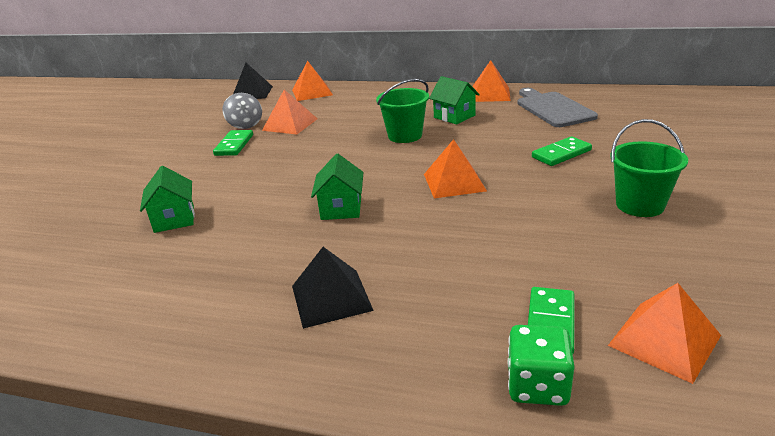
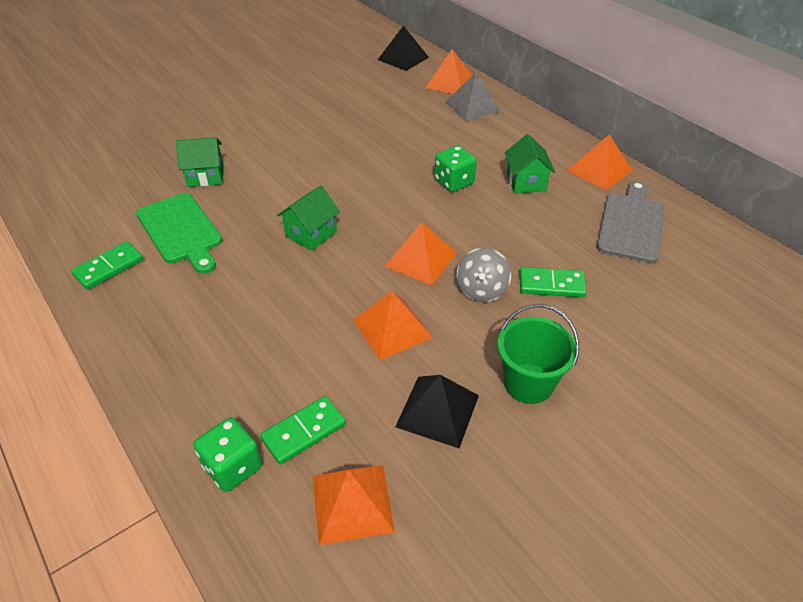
camera: 35 degrees right, 15 degrees up
green house [140,166,195,233] -> green house turned 60 degrees clockwise [176,137,224,187]
green domino [213,130,253,156] -> green domino moved to [71,241,144,290]
grey spinning top [222,93,262,129] -> grey spinning top moved to [456,248,511,302]
orange pyramid [262,90,318,135] -> orange pyramid moved to [353,292,433,360]
black pyramid [292,247,374,329] -> black pyramid moved to [395,375,479,448]
green bucket [376,79,429,143] -> green dice [434,146,477,192]
none -> green cutting board [136,193,222,274]
none -> grey pyramid [446,72,501,121]

